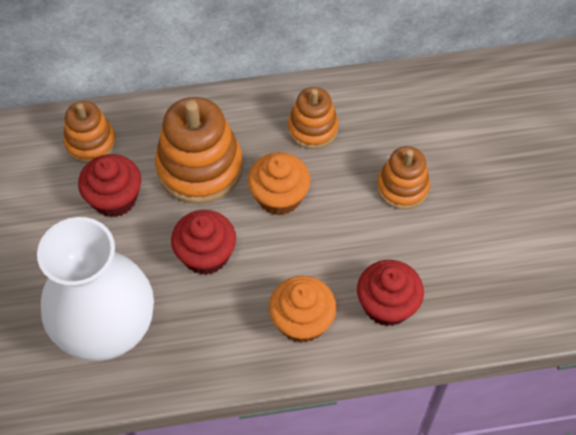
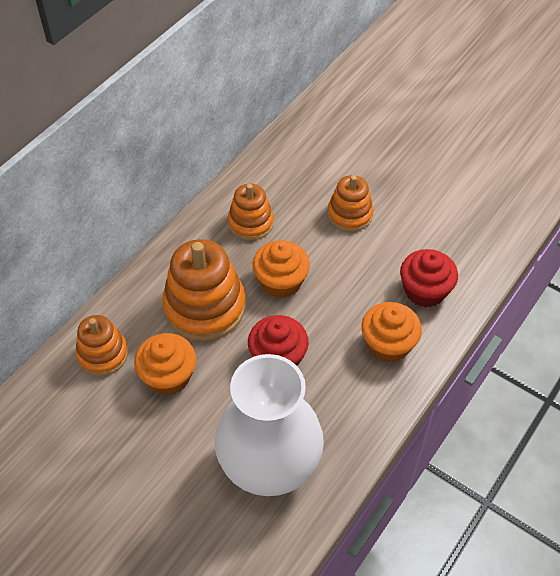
camera: 45 degrees left, 5 degrees down
red cupcake [78,154,141,217] -> orange cupcake [134,333,196,395]

